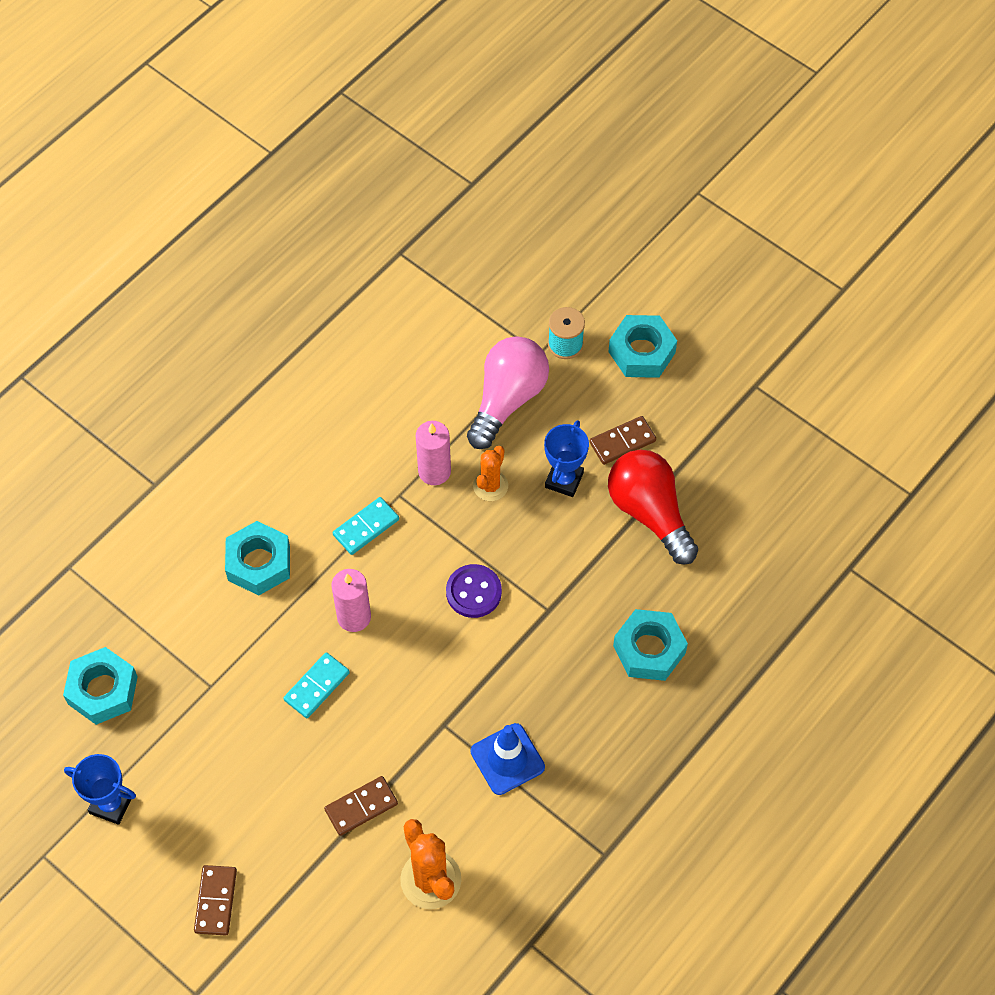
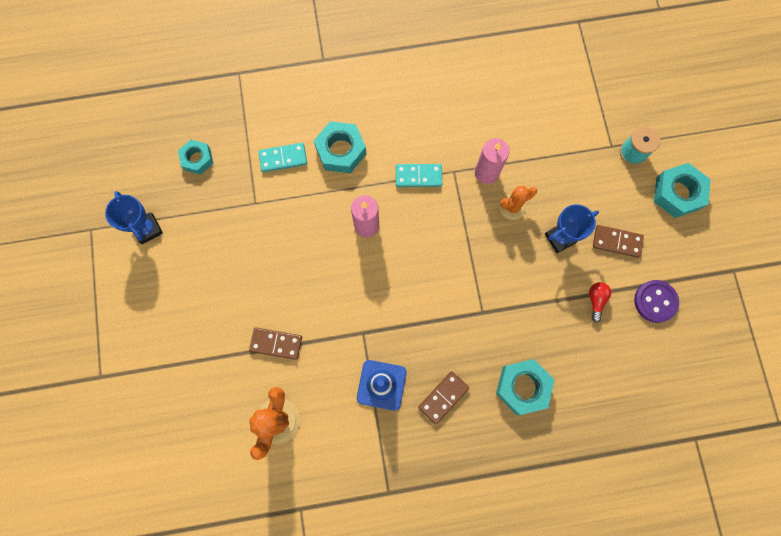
camera: 40 degrees right, 15 degrees up
turquoise nut [63,647,138,725] -> turquoise nut [178,140,213,175], size x0.65
brown domino [194,865,237,935] -> brown domino moved to [418,371,469,425]
turquoise domino [284,652,350,718] -> turquoise domino moved to [258,143,307,172]
purple button [446,564,502,618] -> purple button moved to [634,280,679,323]
pink light bulb [467,336,549,449] -> none
red light bulb [608,450,698,565] -> red light bulb [589,282,611,322], size x0.41

